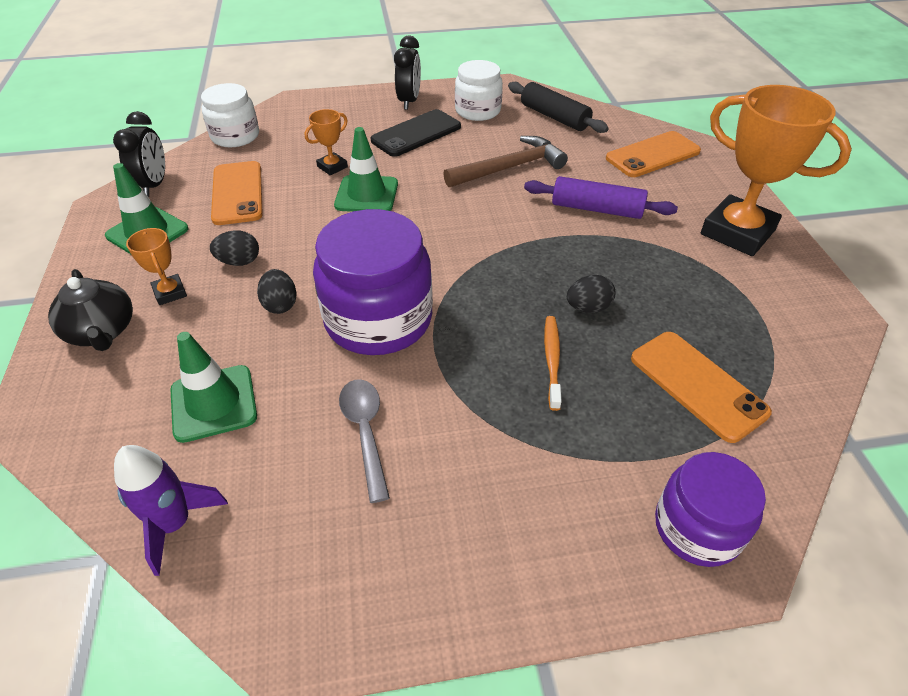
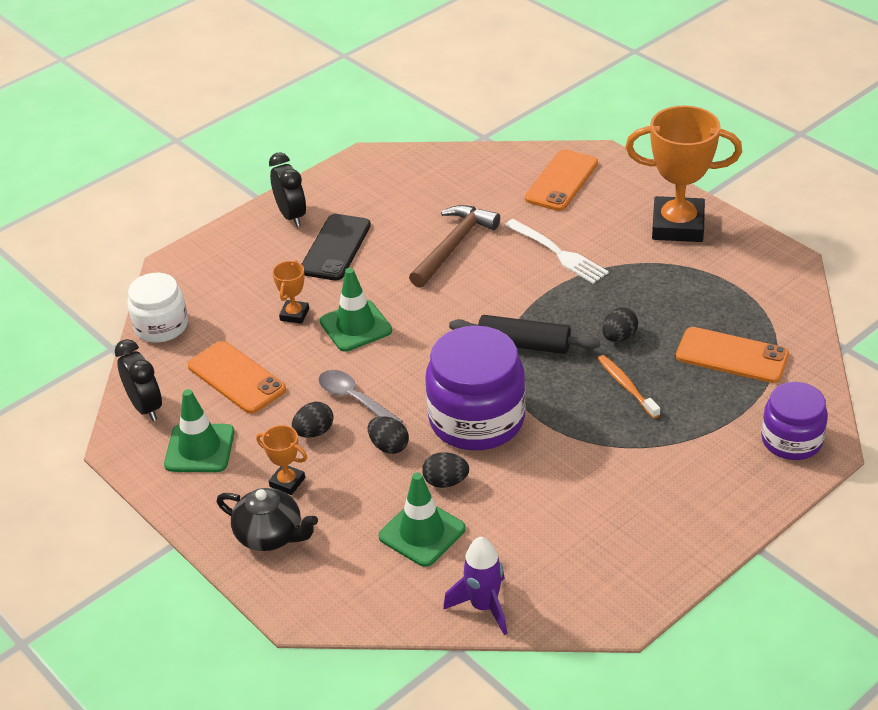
camera: 30 degrees left, 5 degrees down
grey spoon [339,379,390,503] -> grey spoon moved to [318,370,403,423]
white jar [455,60,503,121] -> none
black rolling pin [508,82,609,133] -> black rolling pin moved to [449,315,600,354]
purple rolling pin [524,176,678,219] -> white fork [505,219,609,284]
none -> black egg [422,452,469,488]

